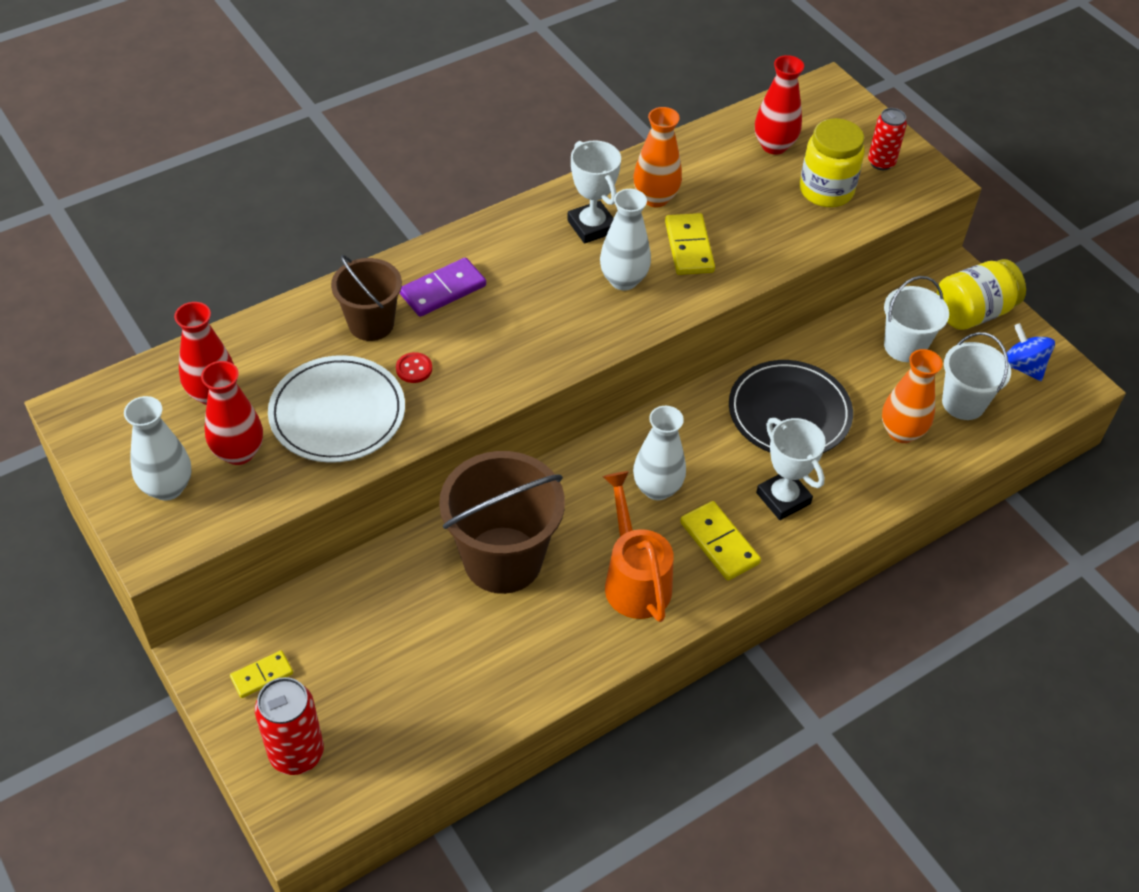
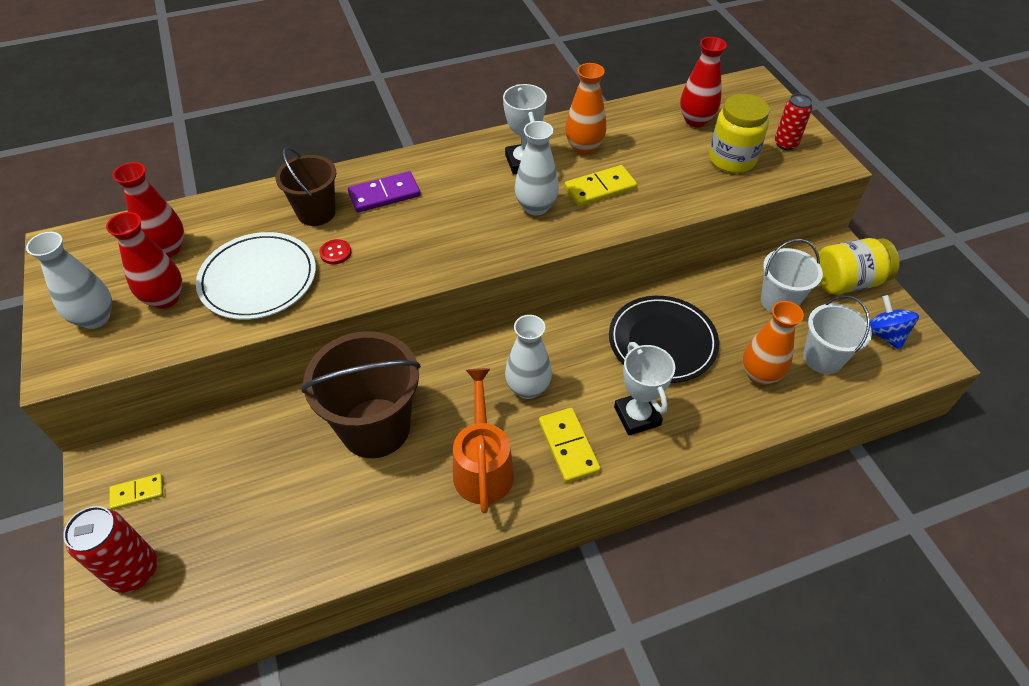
camera: 15 degrees right, 0 degrees up
yellow domino [665,213,715,275] -> yellow domino turned 60 degrees clockwise [564,165,637,207]

